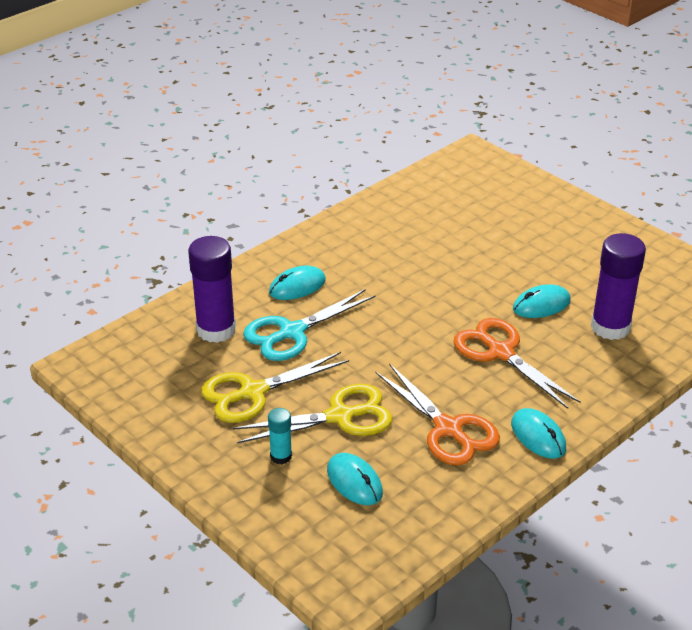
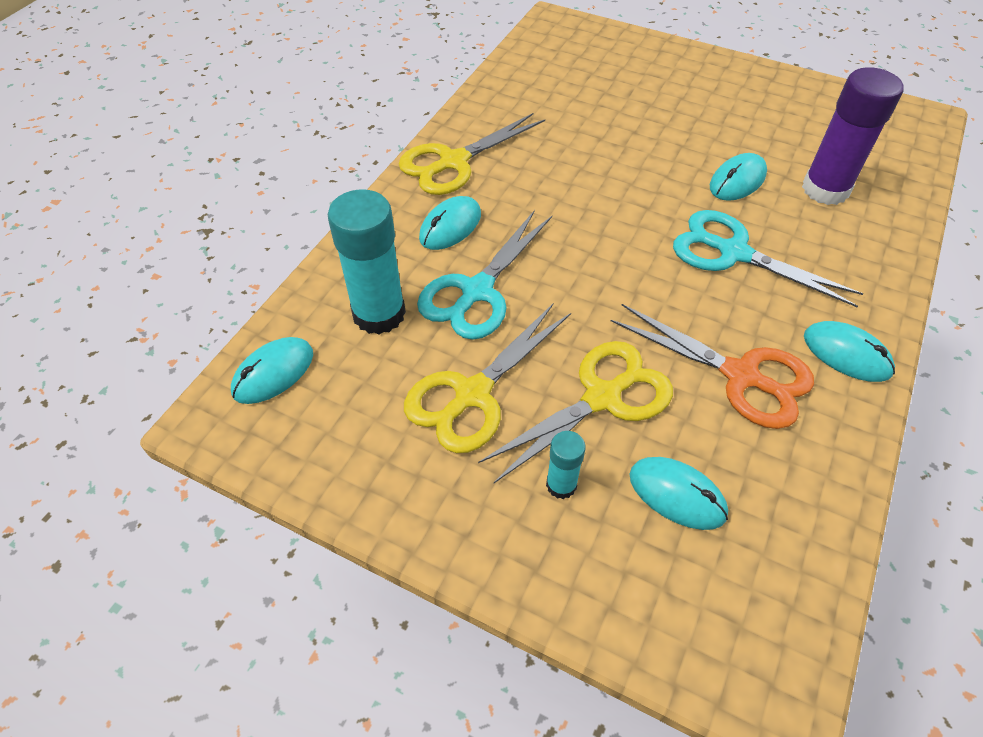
camera: 20 degrees left, 15 degrees up
purple glue stick [188,236,236,343] -> turquoise glue stick [328,189,406,335]
orange scissors [454,318,581,409] -> turquoise scissors [673,210,864,307]
none -> turquoise mouse [231,337,313,404]
none -> yellow scissors [399,113,545,195]

